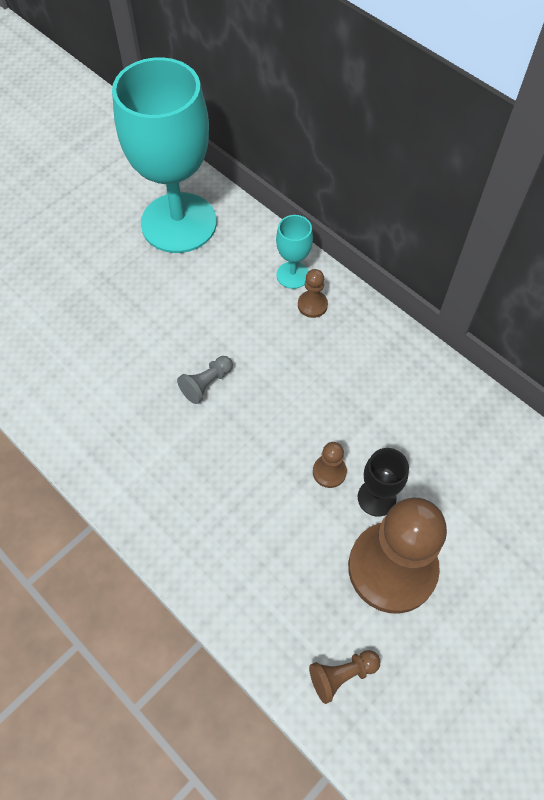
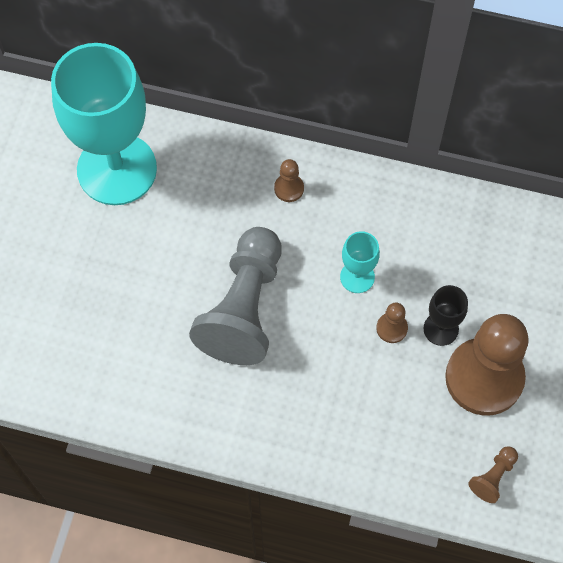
camera: 30 degrees left, 5 degrees up
grey pawn [177,356,233,404] -> grey pawn [189,227,282,365], size x2.46
turquoise goblet [276,215,313,289] -> turquoise goblet moved to [340,231,380,293]

